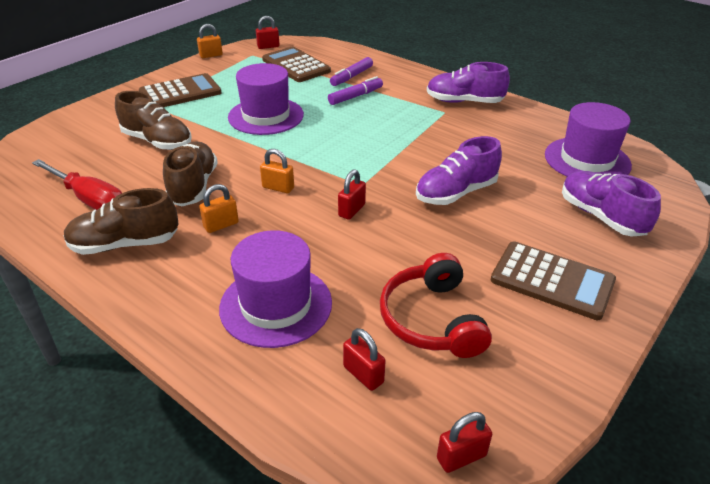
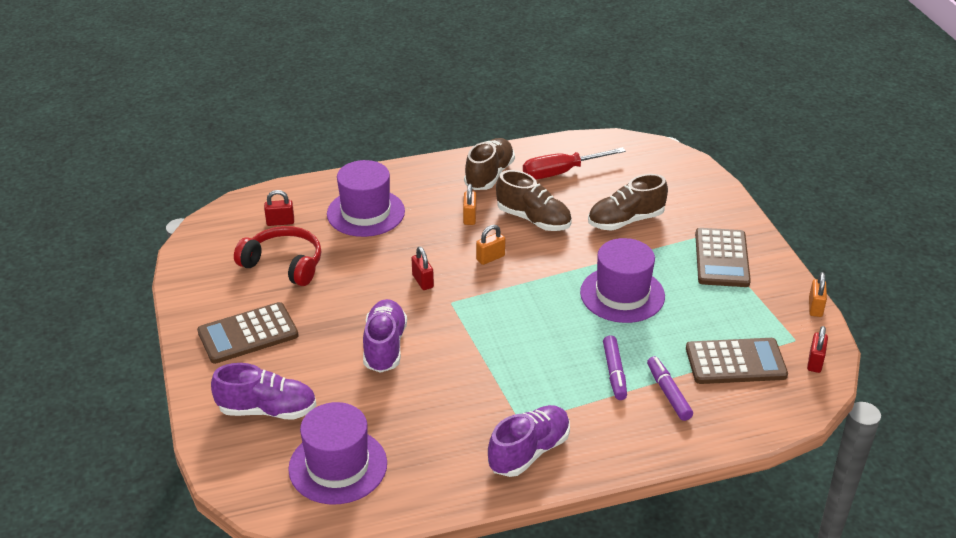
camera: 125 degrees right, 0 degrees up
red padlock [437,412,492,473] -> none

